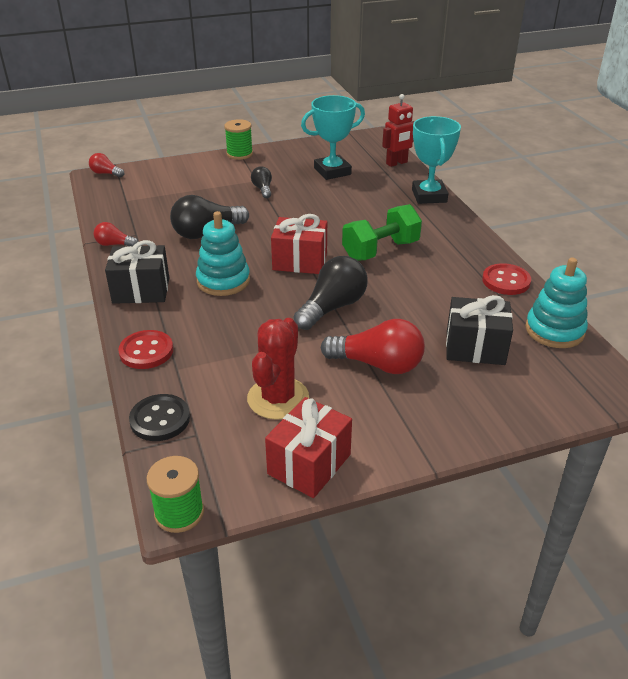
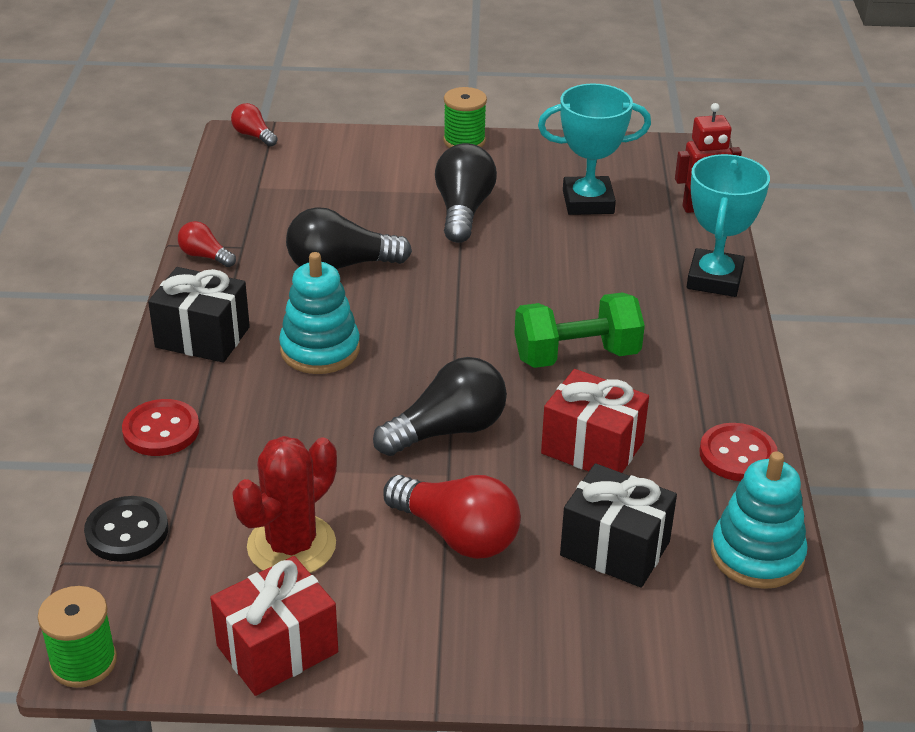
camera: 20 degrees right, 0 degrees up
black light bulb [251,166,272,198] -> black light bulb [435,143,497,243], size x1.86
red gift [271,214,327,274] -> red gift moved to [541,369,649,473]

